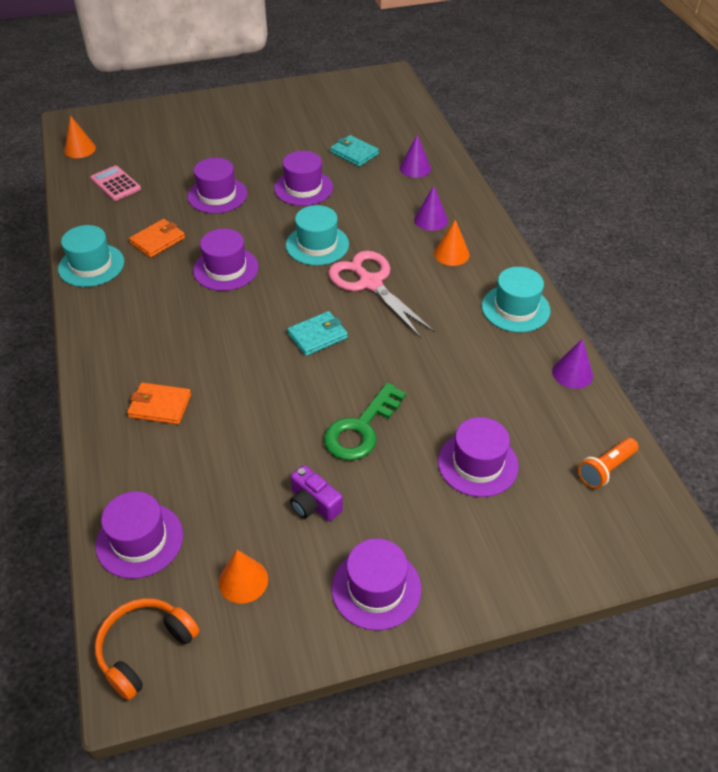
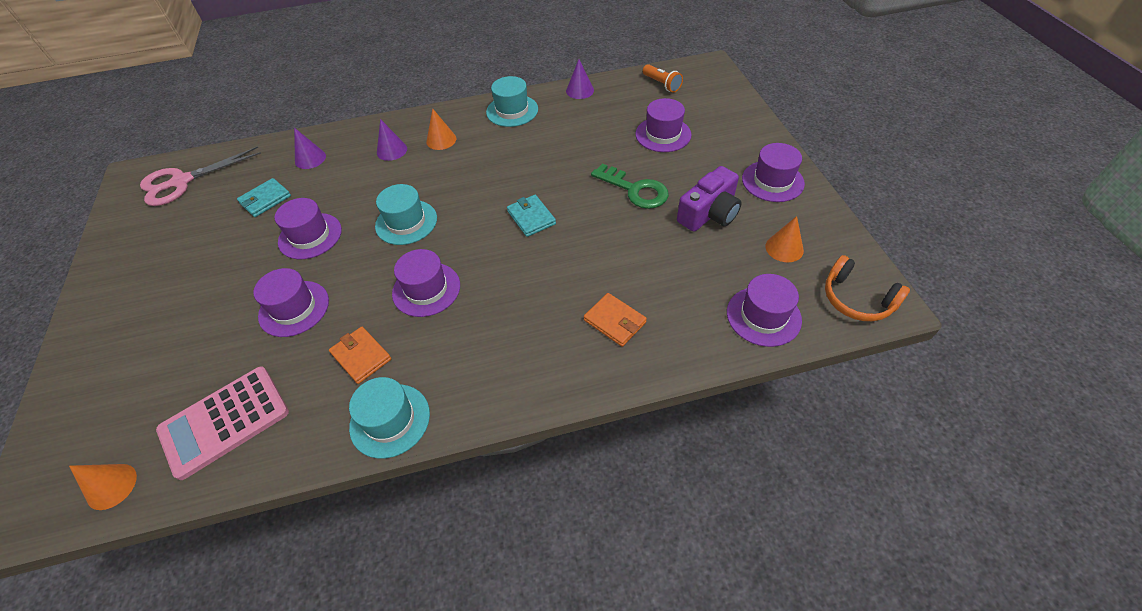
camera: 85 degrees left, 5 degrees up
pink calculator [90,165,141,201] -> pink calculator [156,366,289,480], size x1.67
orange wallet [127,383,191,424] -> orange wallet turned 60 degrees counterclockwise [584,293,647,347]
purple camera [290,465,343,521] -> purple camera [677,166,742,232], size x1.56
pink scissors [328,251,435,338] -> pink scissors moved to [140,146,261,206]

